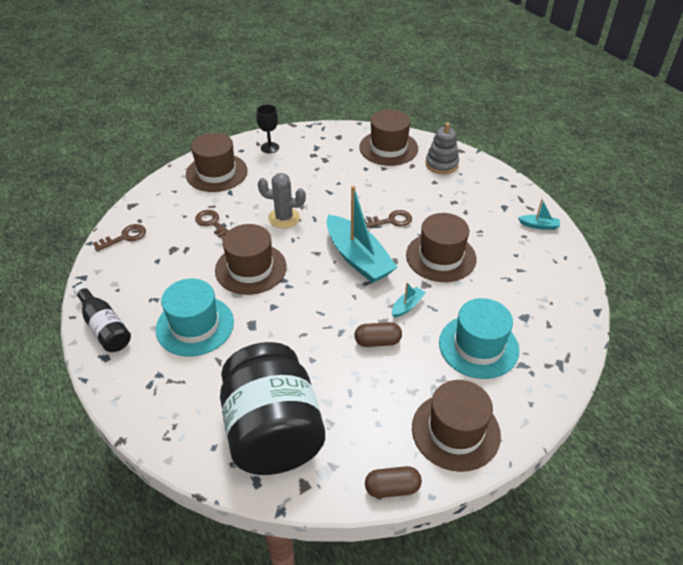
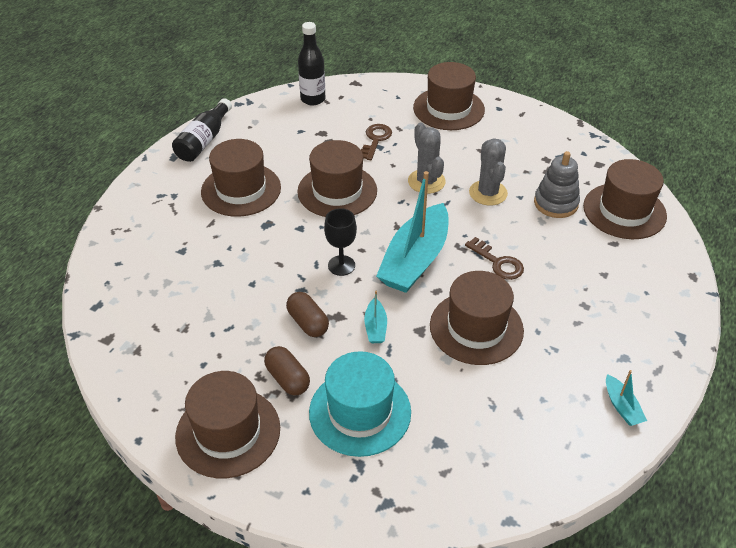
camera: 60 degrees right, 0 degrees up
brown key [93,224,146,252] -> black bottle [298,22,325,105]
turquoise hat [156,278,234,357] -> brown hat [201,139,281,217]
black jar [220,342,325,475] -> none
black goblet [256,105,279,153] -> black goblet moved to [324,208,357,276]
brown capsule [365,466,422,498] -> brown capsule moved to [264,346,310,395]
turquoise boat [392,282,426,318] -> turquoise boat turned 75 degrees clockwise [364,291,387,343]
grey stacking toy [425,122,459,174] -> grey stacking toy moved to [534,151,580,218]
none -> grey cactus [469,138,508,205]

